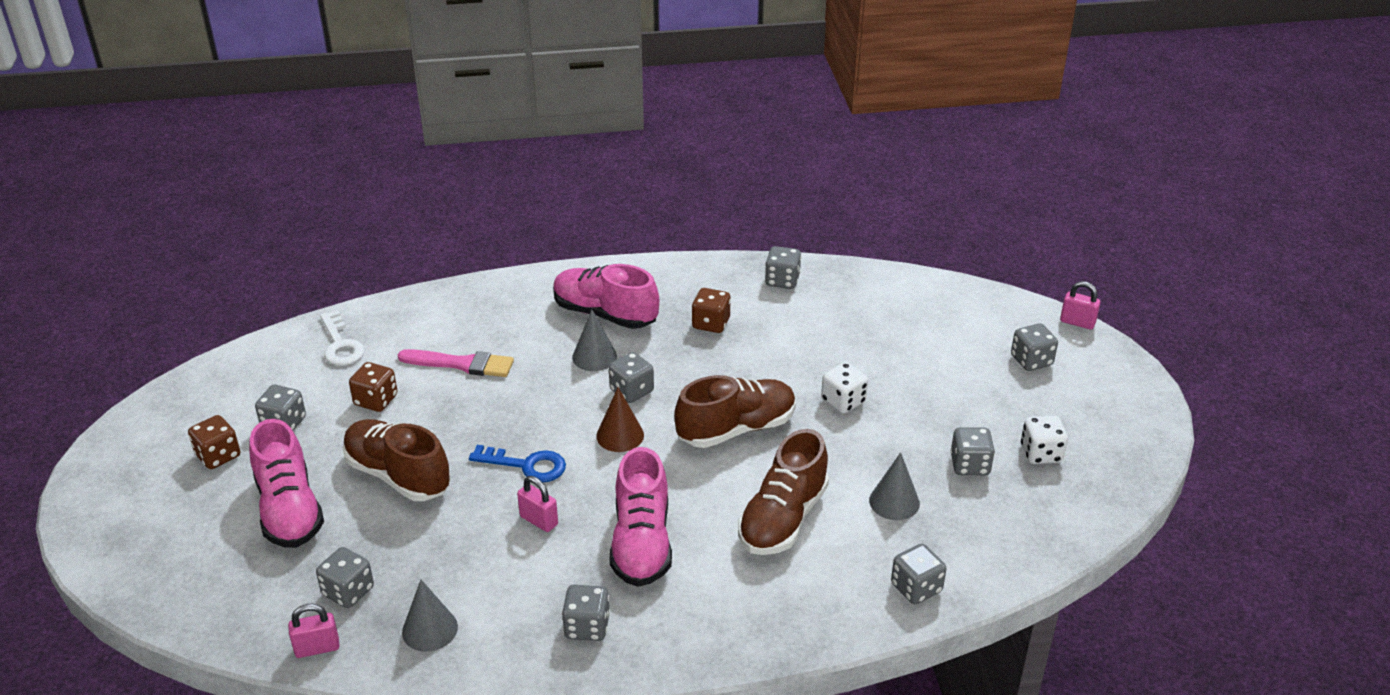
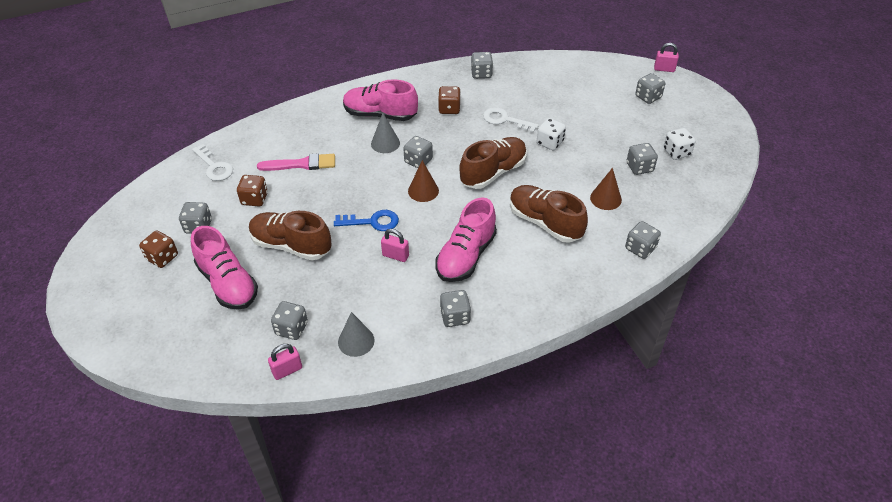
camera: 15 degrees left, 10 degrees up
pink shoe [610,447,672,587] -> pink shoe turned 45 degrees clockwise [435,197,497,282]
brown shoe [738,429,829,555] -> brown shoe turned 120 degrees clockwise [510,185,588,243]
grey cone [869,452,920,520] -> brown cone [590,168,622,210]
none -> white key [483,107,539,133]

